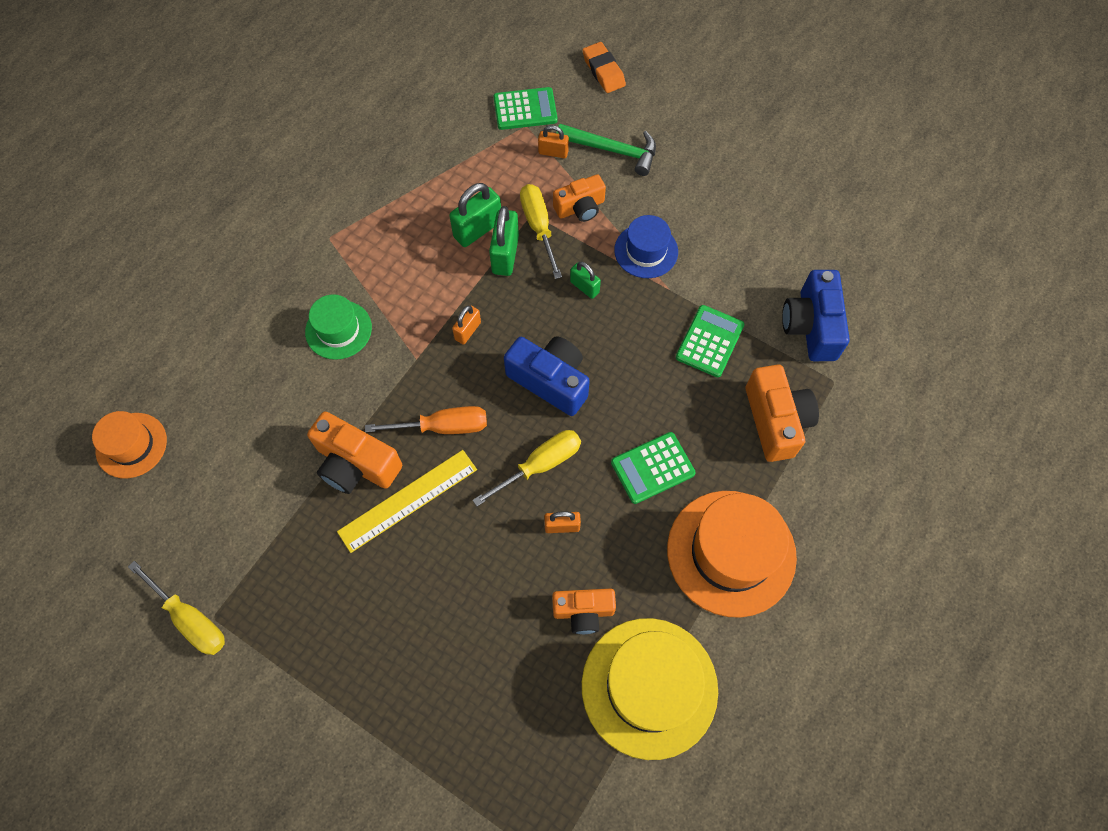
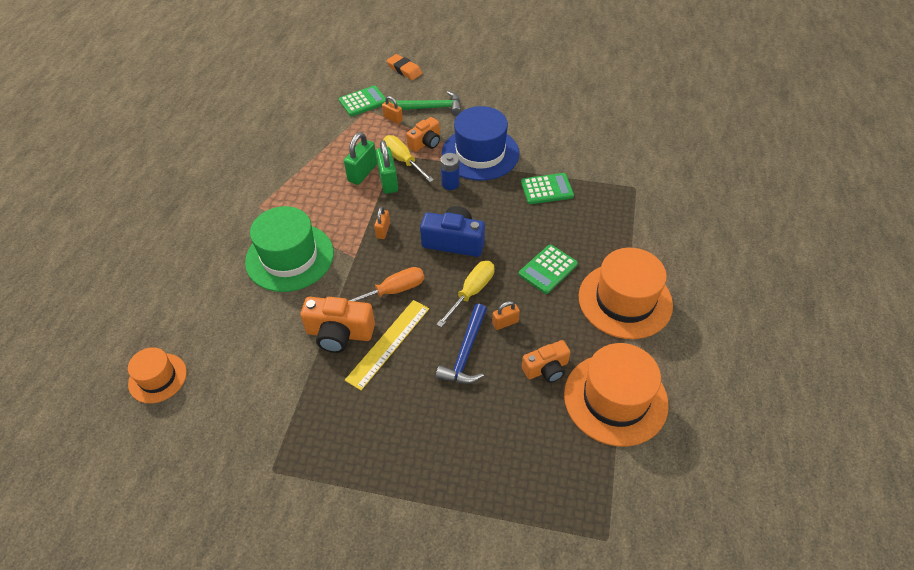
camera: 20 degrees left, 15 degrees down
yellow screwdriver [128,561,225,655] -> none
green hat [305,294,372,360] -> green hat [245,206,334,292], size x1.75
orange padlock [538,125,569,158] -> orange padlock turned 45 degrees clockwise [382,96,403,124]
green padlock [570,261,601,299] -> blue battery [440,153,460,190]
yellow hat [582,618,718,760] -> orange hat [564,343,669,447]
blue hat [614,215,678,278] -> blue hat [442,106,519,181], size x1.75
green calculator [676,305,744,377] -> green calculator turned 75 degrees clockwise [521,173,574,204]
orange camera [746,365,819,462] -> none
blue camera [782,270,850,361] -> none
none -> blue hammer [436,304,487,384]

